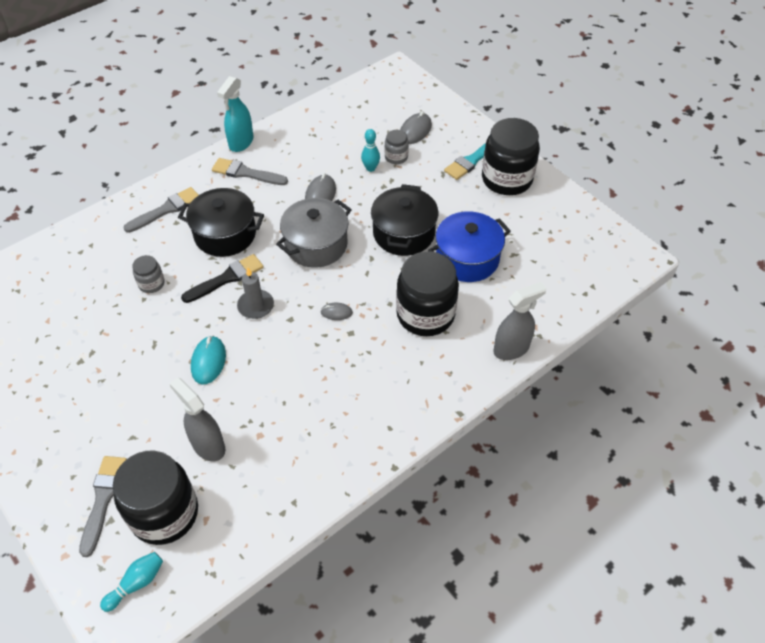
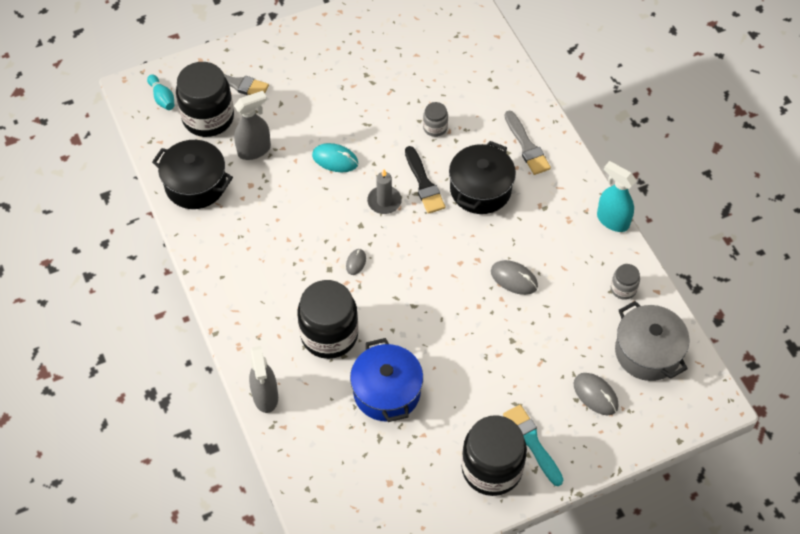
camera: 105 degrees right, 5 degrees up
grey brush [212,158,288,185] -> none
grey pot [276,198,352,268] -> grey pot moved to [615,301,690,381]
turquoise bowling pin [361,129,380,172] -> none
black pot [371,184,439,256] -> black pot moved to [152,140,233,209]
grey jar [384,130,409,164] -> grey jar moved to [611,264,640,300]

